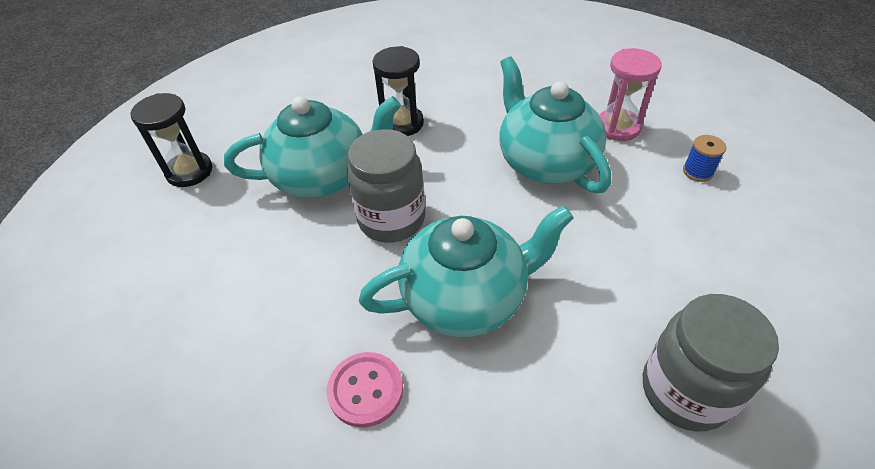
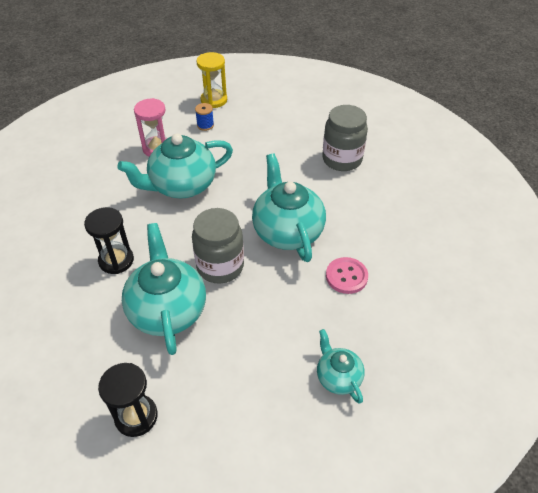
camera: 90 degrees left, 0 degrees up
none -> yellow hourglass [196,52,227,108]
none -> turquoise teapot [317,329,365,404]

